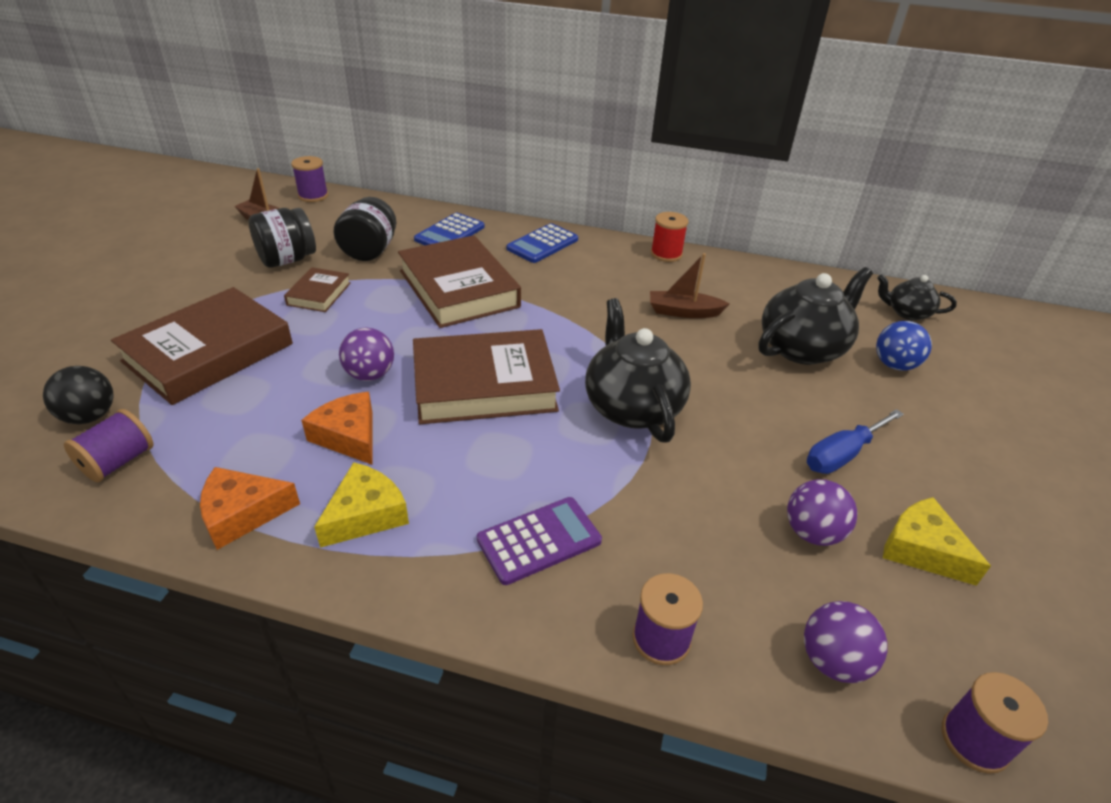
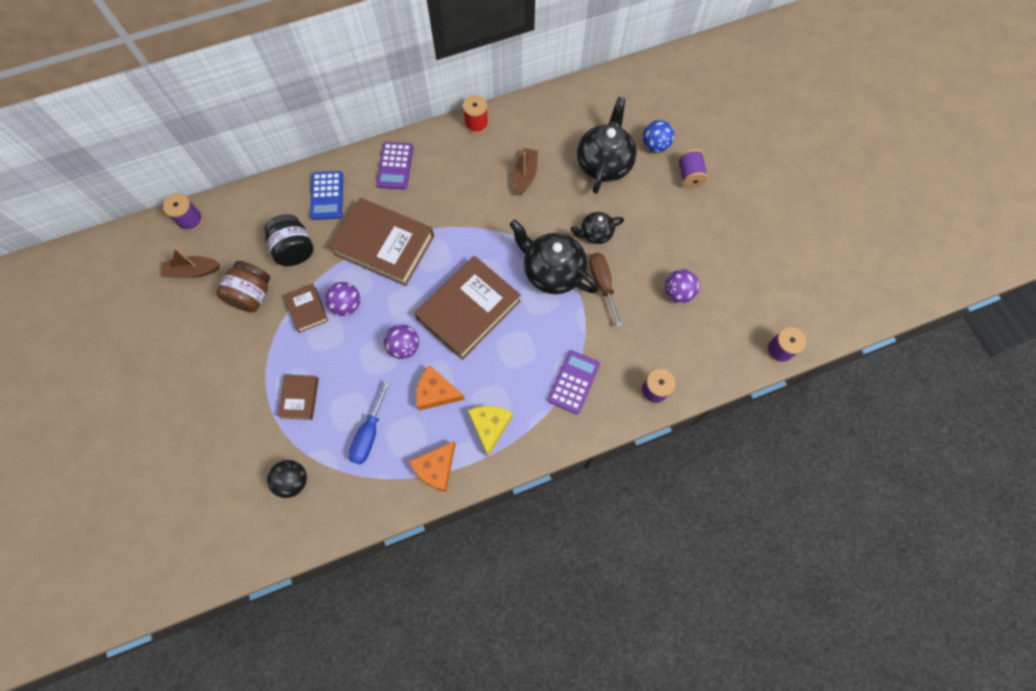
camera: 35 degrees left, 30 degrees up
purple spool [64,409,154,482] -> purple spool moved to [678,149,708,188]
brown book [111,287,293,405] -> brown book [278,375,319,420], size x0.48
black jar [249,208,316,268] -> brown jar [216,261,270,312]
blue calculator [506,223,578,263] -> purple calculator [376,142,413,190]
brown boat [650,253,730,318] -> brown boat turned 135 degrees clockwise [513,148,538,195]
purple ball [804,601,888,683] -> purple ball moved to [325,282,360,316]
blue screwdriver [807,409,904,474] -> blue screwdriver moved to [348,381,390,465]
black teapot [877,274,957,321] -> black teapot moved to [571,212,624,244]
yellow cheese [883,497,991,586] -> none
none -> brown screwdriver [589,253,623,327]

